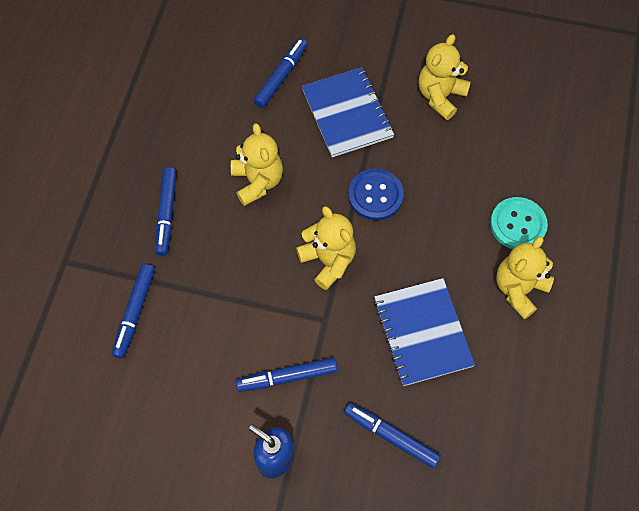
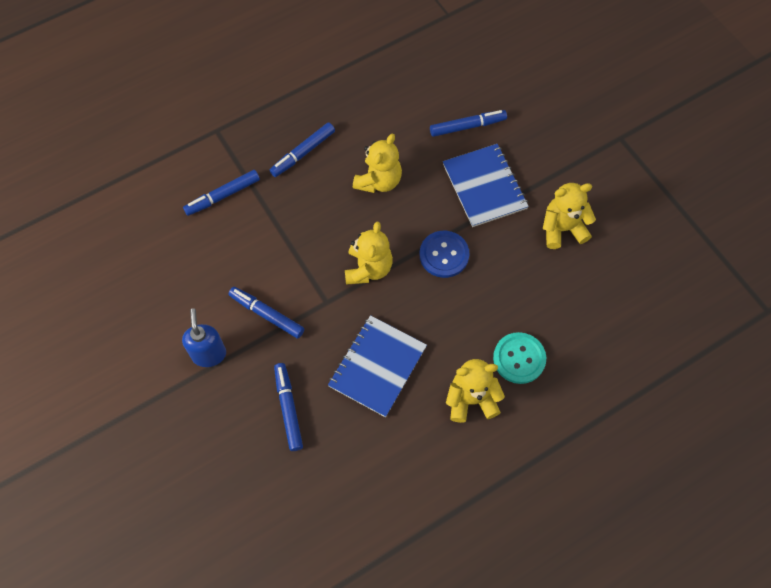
camera: 45 degrees right, 0 degrees up
blue notebook [302,67,394,157] -> blue notebook turned 45 degrees counterclockwise [443,144,529,227]

